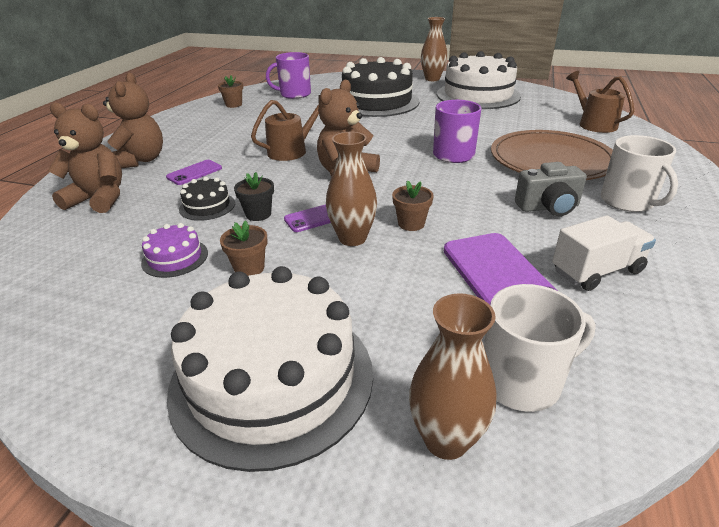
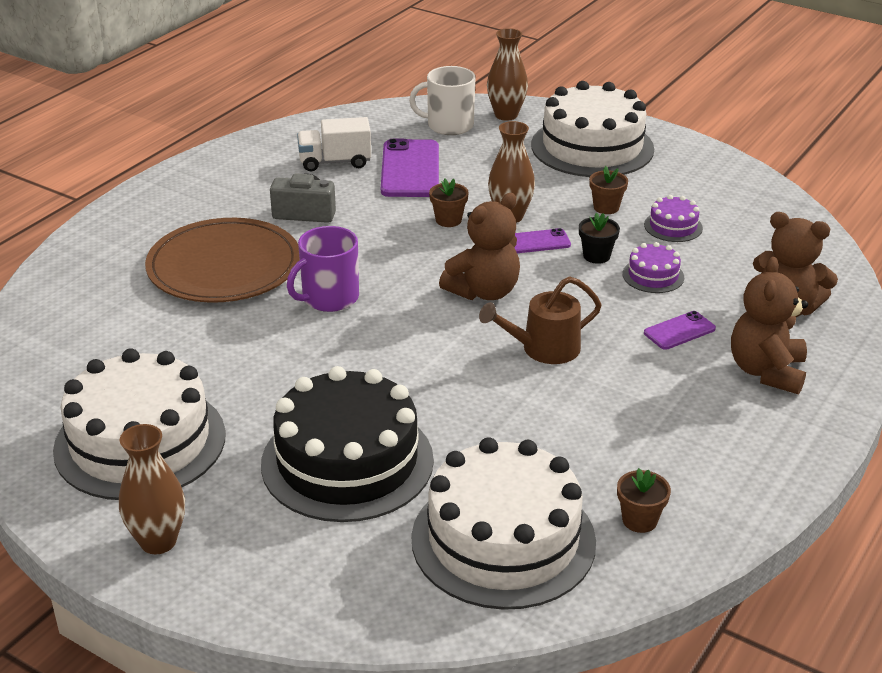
camera: 165 degrees left, 0 degrees up
black cake [179,177,235,221] -> purple cake [622,242,684,293]
purple mug [266,52,311,99] -> white cake [411,437,596,610]
brown watering can [566,71,634,133] -> none
white mug [601,135,678,212] -> none

